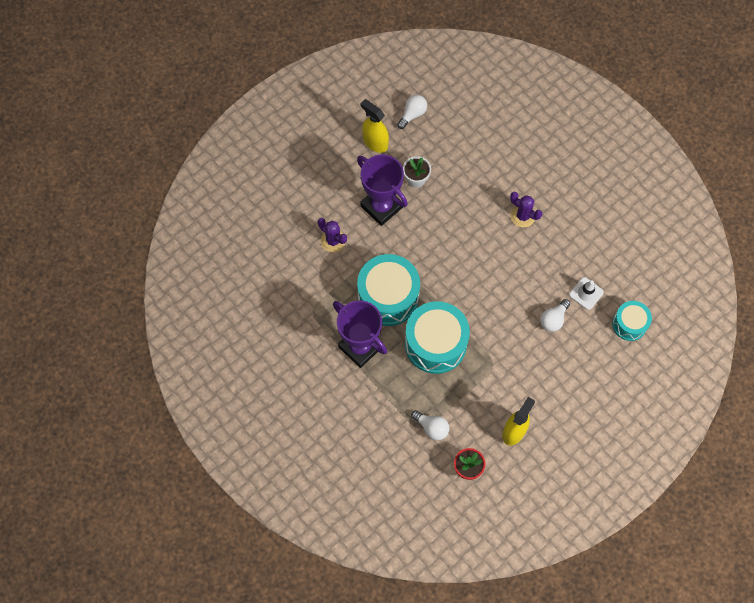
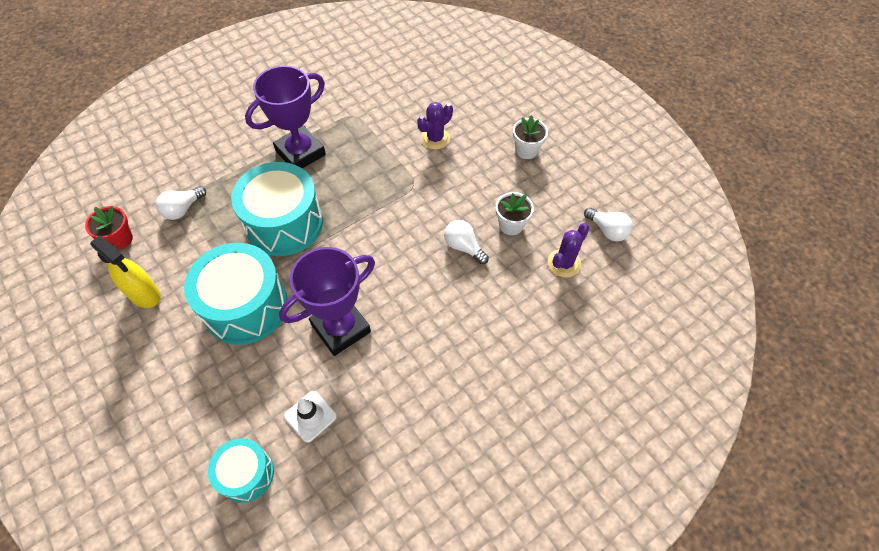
camera: 95 degrees right, 10 degrees down
purple trophy [357,155,408,226] -> purple trophy moved to [279,247,375,356]
turquoise drum [357,254,420,326] -> turquoise drum moved to [184,243,288,345]
yellow spray bottle [360,99,389,153] -> none
purple cactus [510,192,542,227] -> purple cactus moved to [548,223,590,278]
white light bulb [540,299,570,332] -> white light bulb moved to [444,220,489,264]
none -> white flower pot [513,115,548,159]

